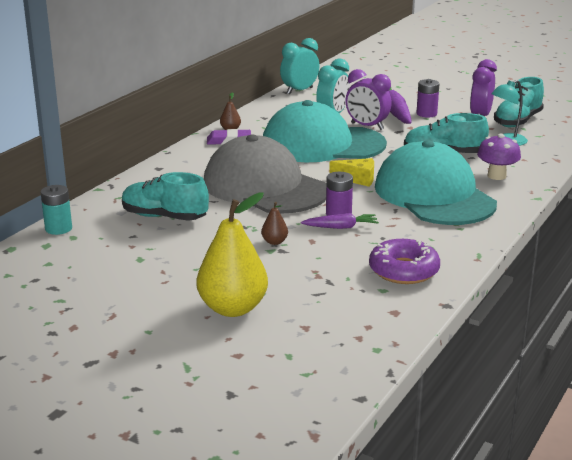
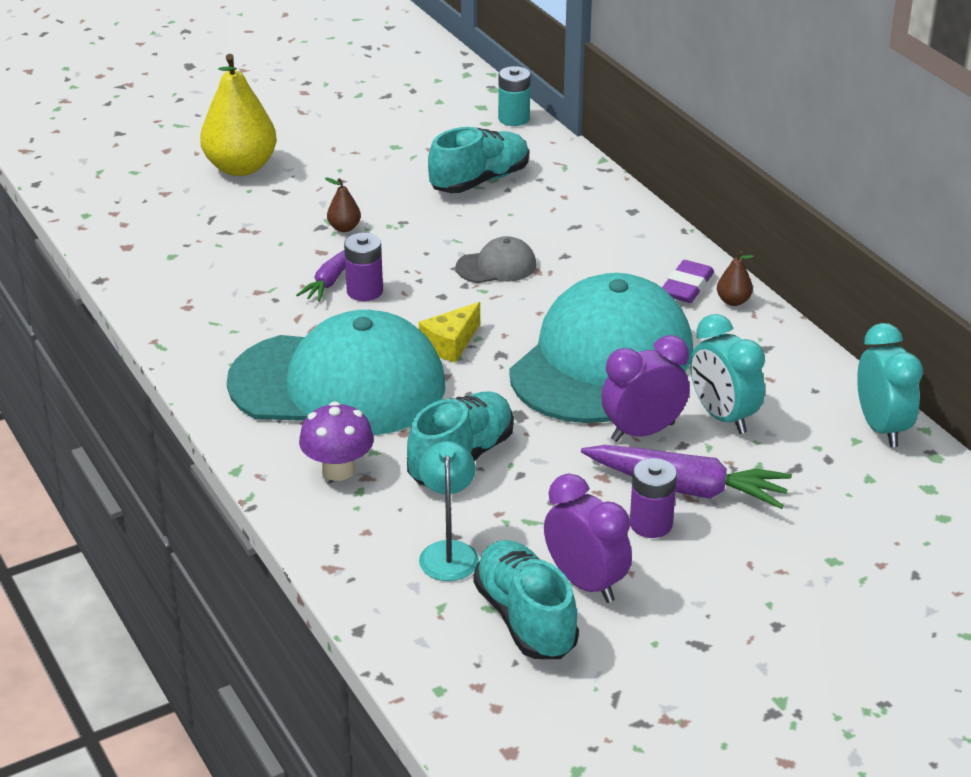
camera: 120 degrees right, 10 degrees up
grey cap [204,135,327,214] -> grey cap [456,236,536,283], size x0.41
purple donut [369,239,440,284] -> none

